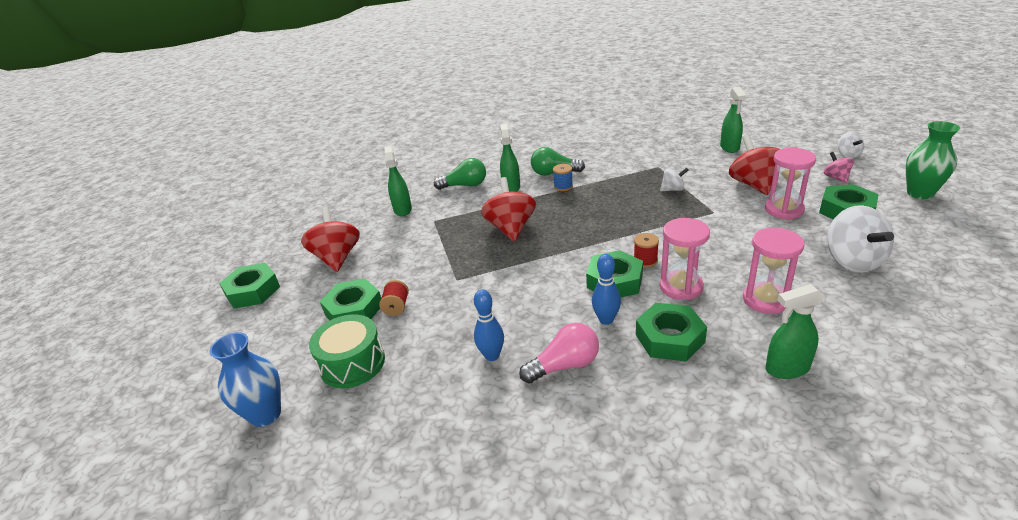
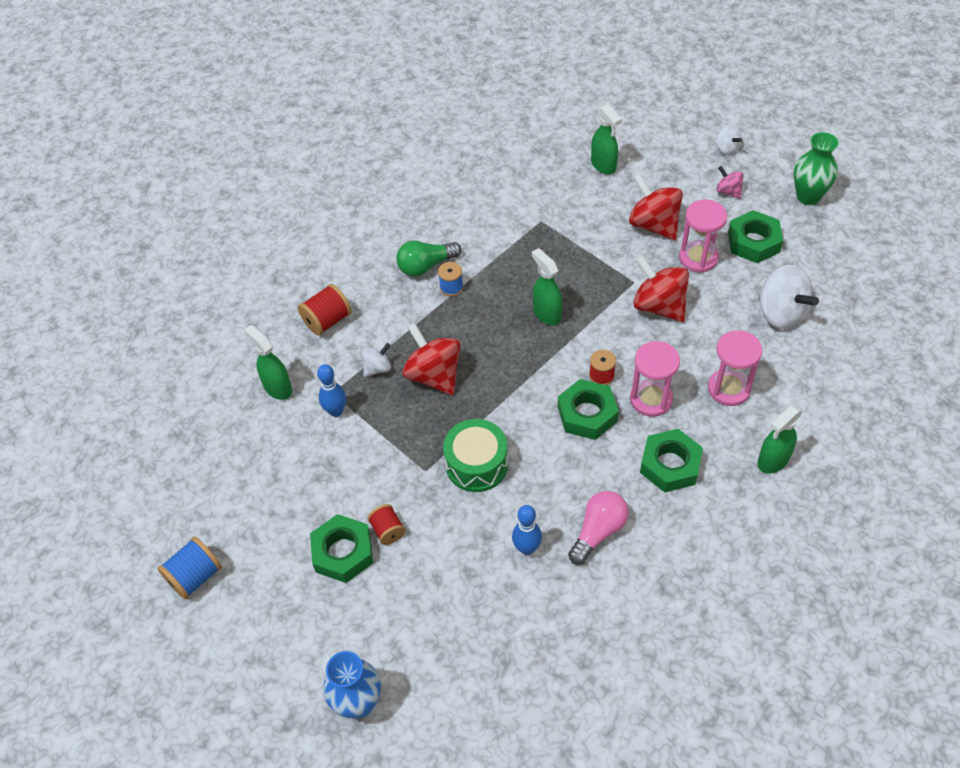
camera: 30 degrees left, 20 degrees up
green nut [219,263,280,308] -> blue spool [157,537,222,600]
red spinning top [301,206,360,272] -> red spinning top moved to [633,255,689,322]
green drum [309,314,385,388] -> green drum moved to [443,419,508,492]
green light bulb [434,158,486,190] -> red spool [298,284,352,336]
green spray bottle [500,124,520,192] -> green spray bottle moved to [532,248,563,325]
blue bowling pin [592,254,621,325] -> blue bowling pin moved to [317,364,346,417]
white spinning top [660,167,689,192] -> white spinning top moved to [362,343,391,377]

